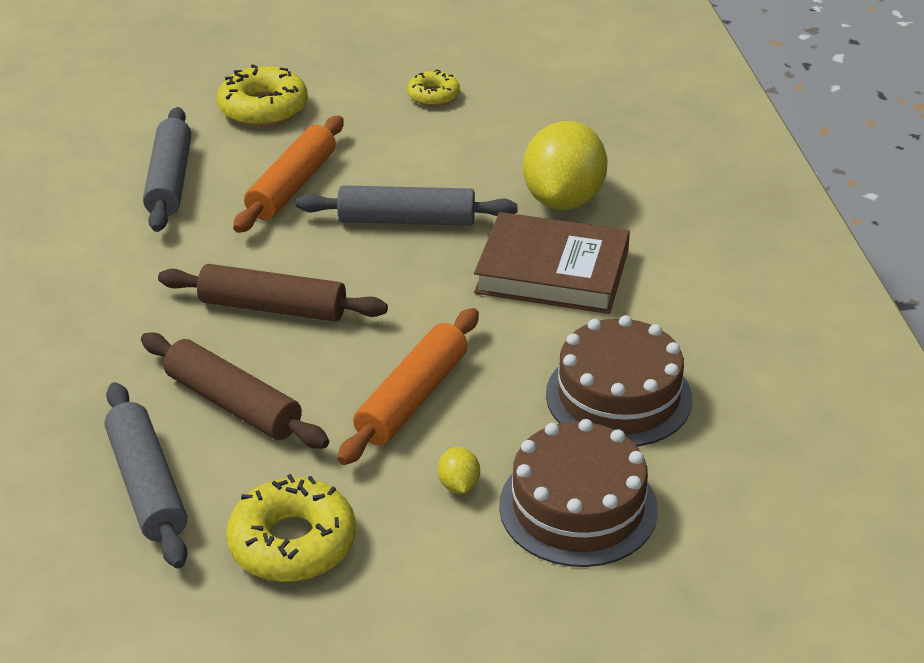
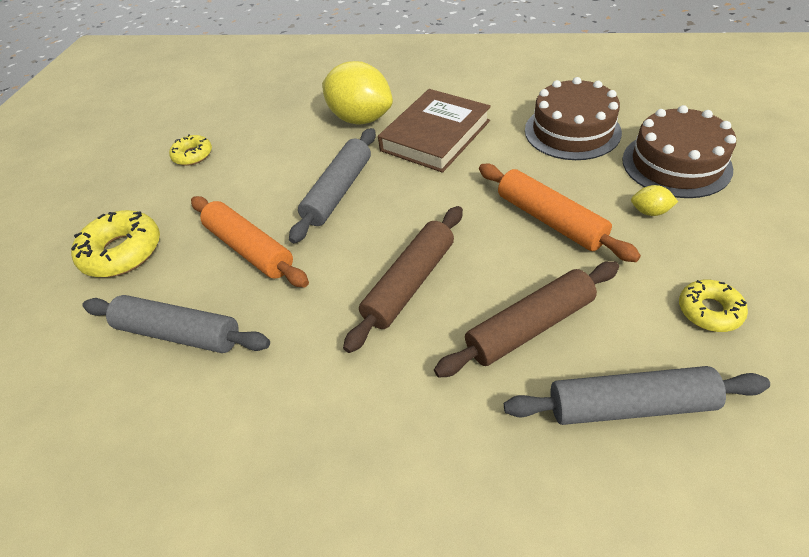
camera: 65 degrees left, 10 degrees up
yellow donut [226,474,356,582] -> yellow donut [679,280,748,332], size x0.59

